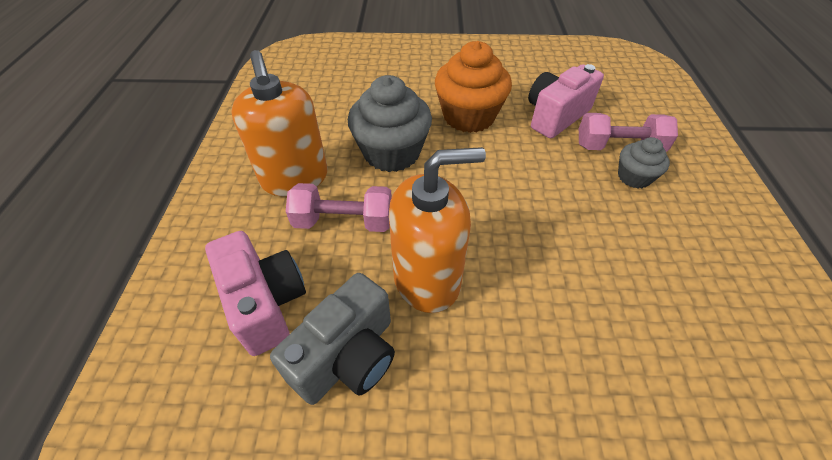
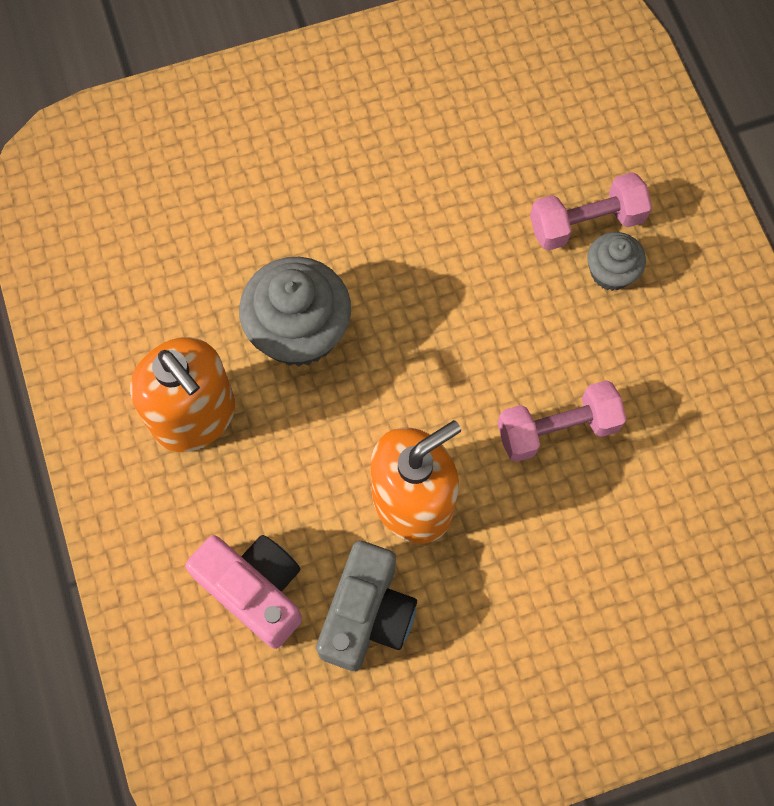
camera: 20 degrees left, 20 degrees up
pink dumbbell [286,183,392,232] -> pink dumbbell moved to [497,380,626,462]
orange cupcake [435,41,512,133] -> none
pink camera [528,64,604,138] -> none

